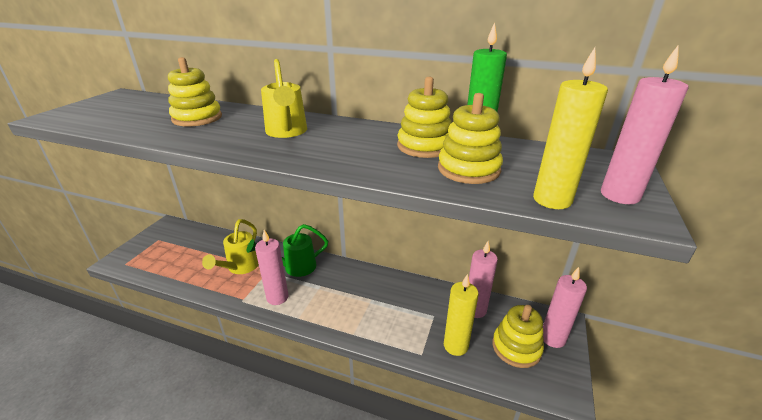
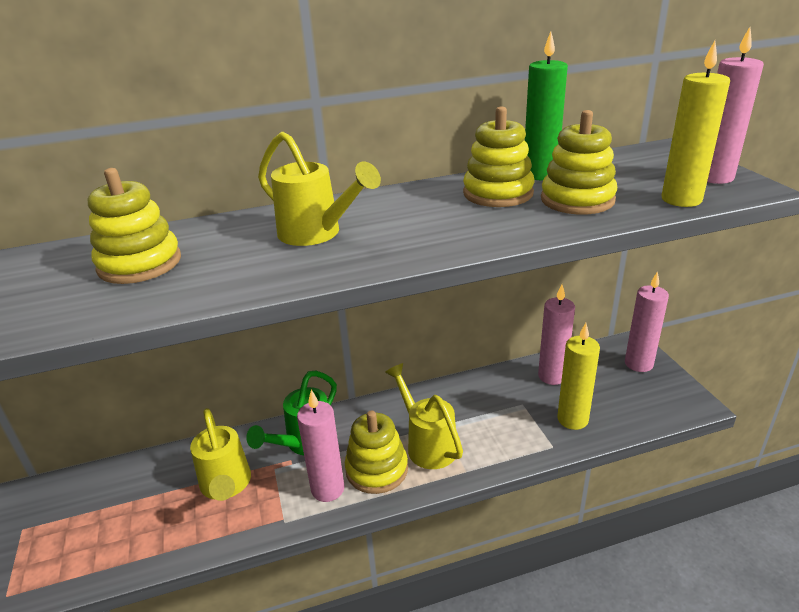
camera: 35 degrees left, 0 degrees up
yellow stacking toy [492,305,544,368] -> yellow stacking toy moved to [345,410,408,494]
none -> yellow watering can [385,363,463,469]

